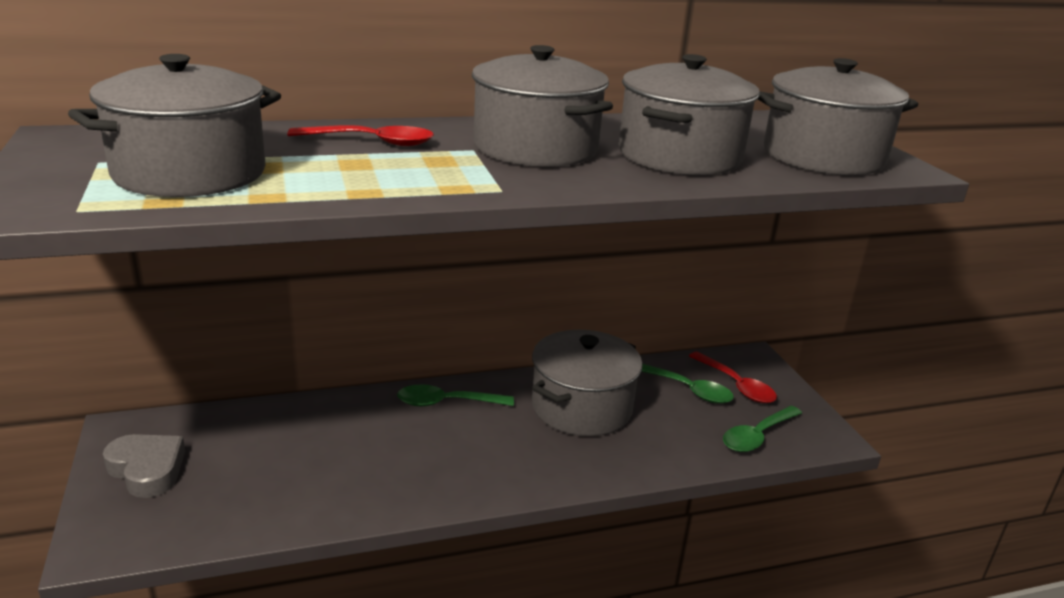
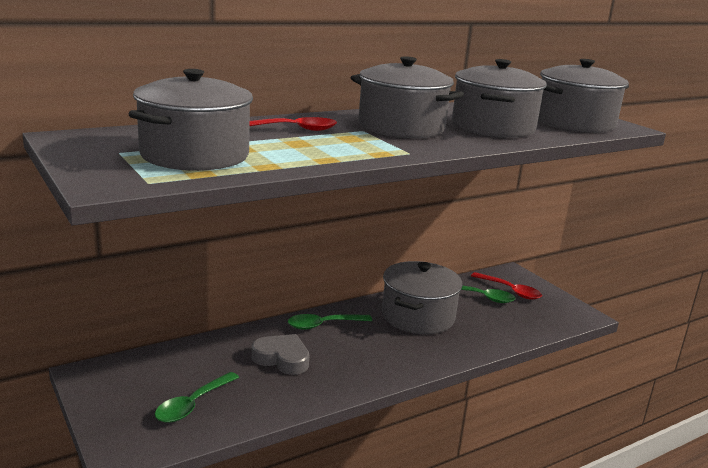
camera: 15 degrees left, 5 degrees down
grey heart [103,434,185,498] -> grey heart moved to [252,334,309,375]
green spoon [723,406,802,452] -> green spoon moved to [155,372,239,423]

